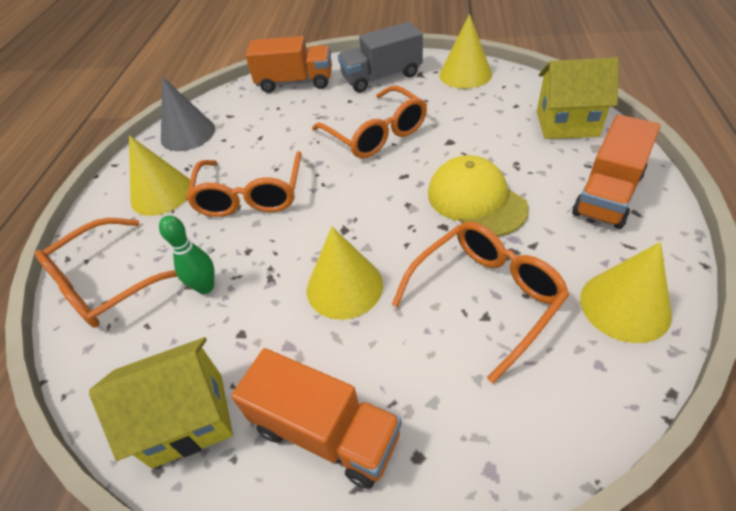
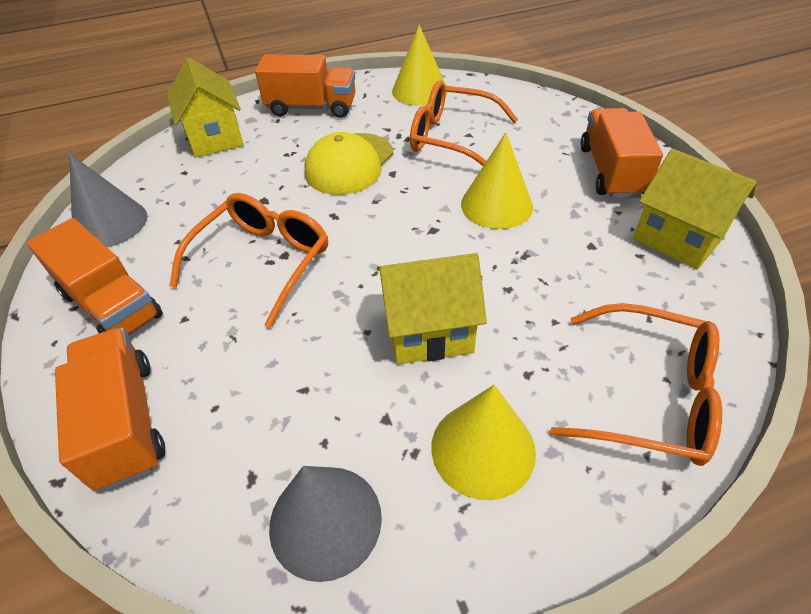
camera: 120 degrees left, 0 degrees up
green bowling pin [159,215,215,294] -> none
orange glasses [186,151,302,217] -> yellow house [377,253,487,365]
grey truck [338,22,423,92] -> orange truck [27,218,163,335]
yellow cone [439,14,492,89] -> grey cone [69,153,147,247]

